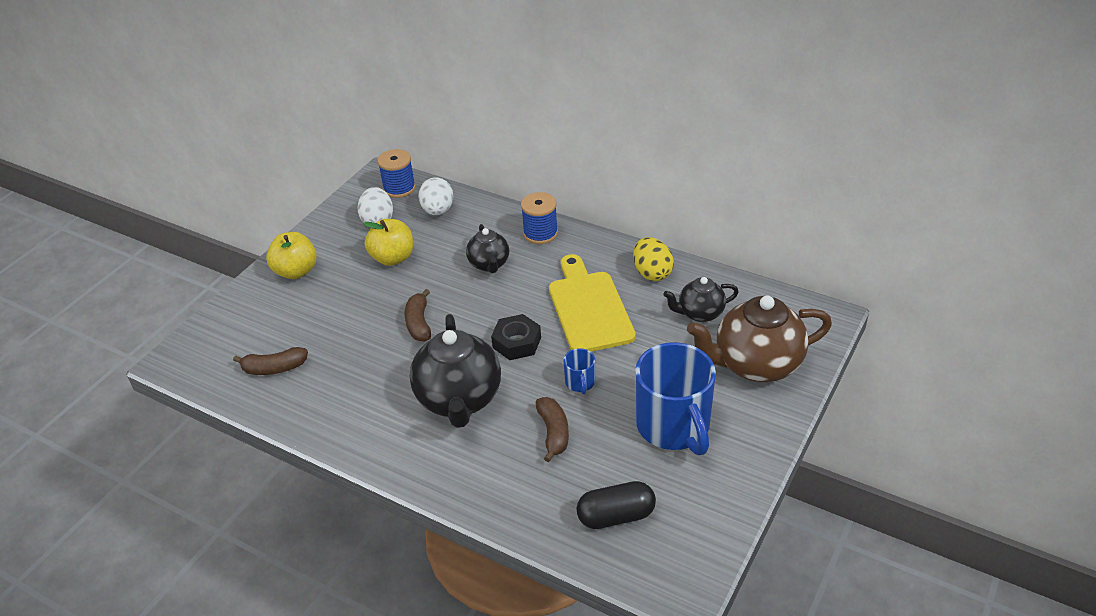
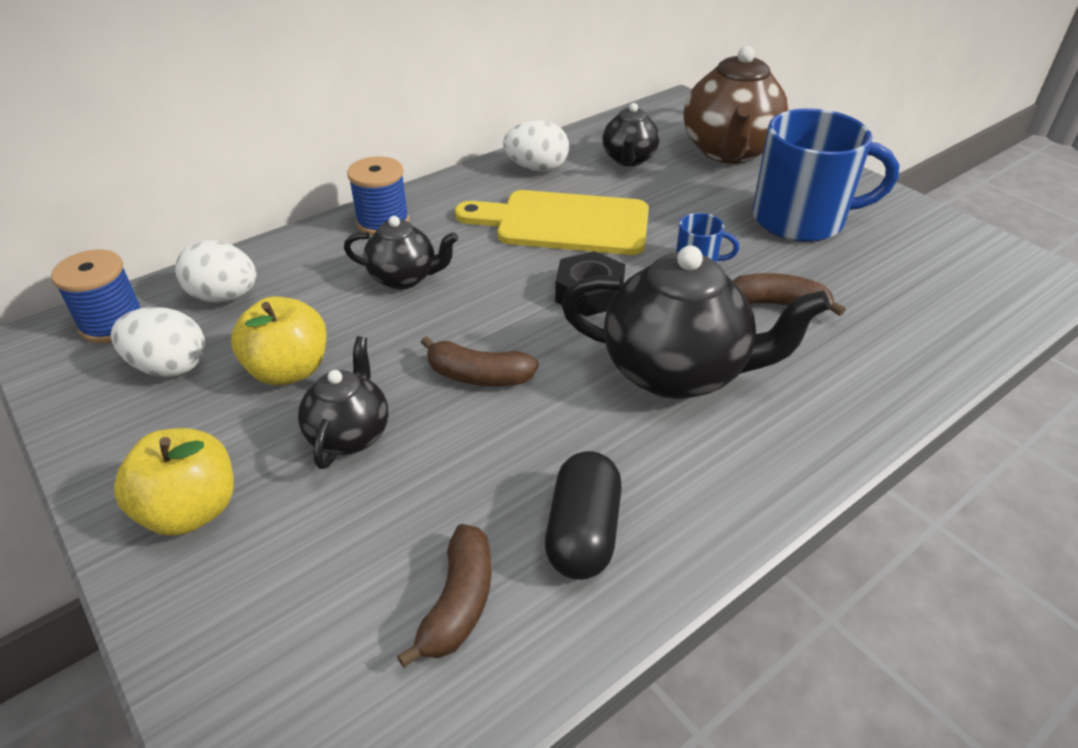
camera: 70 degrees left, 0 degrees up
black capsule [576,481,656,529] -> black capsule moved to [545,451,622,580]
yellow egg [633,237,674,281] -> white egg [503,120,569,172]
none -> black teapot [298,336,389,469]

